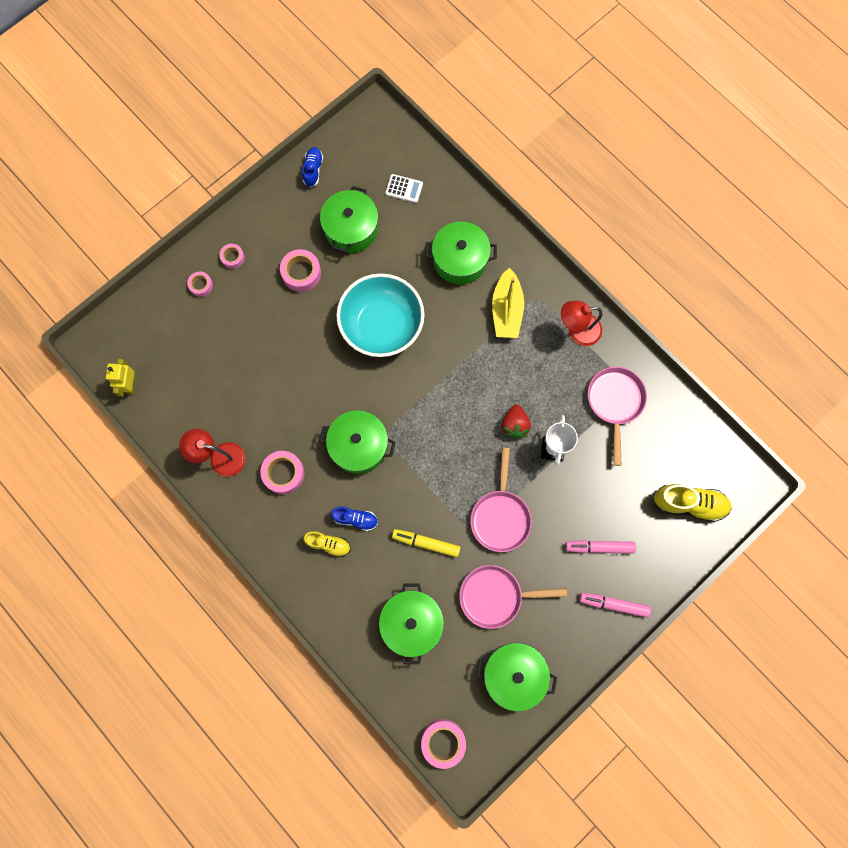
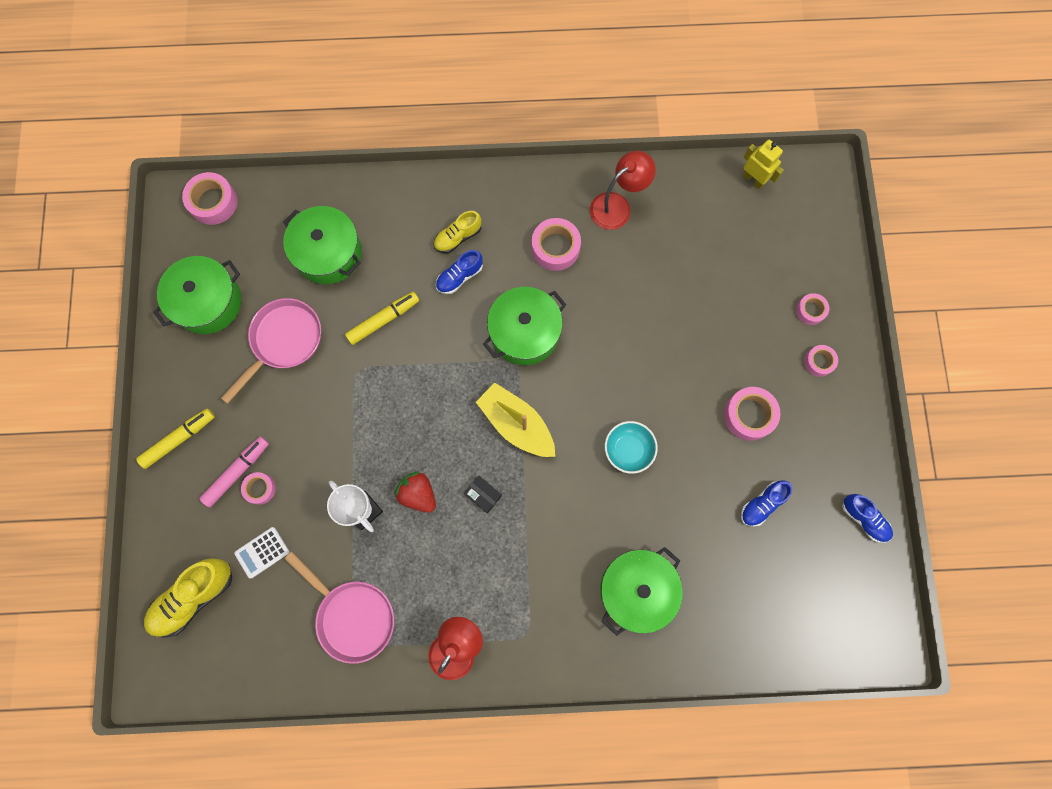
camera: 130 degrees right, 0 degrees up
green pot [320,186,378,253] -> blue shoe [741,480,793,527]
turquoise bowl [336,273,425,357] -> turquoise bowl [605,421,658,474], size x0.47
white calculator [385,174,423,203] -> white calculator moved to [234,527,289,578]
pink pan [470,448,532,552] -> none
yellow boat [492,268,524,338] -> yellow boat moved to [476,383,555,457]
pink marker [579,593,651,618] -> yellow marker [136,408,215,469]
none -> pink tape [241,472,276,505]
none -> black box [464,475,502,514]

